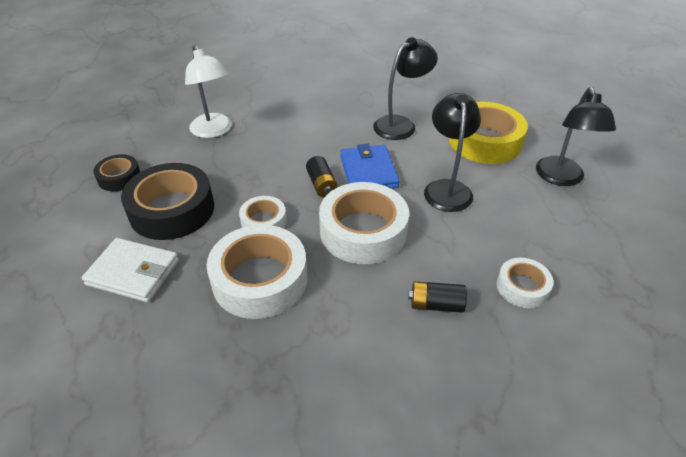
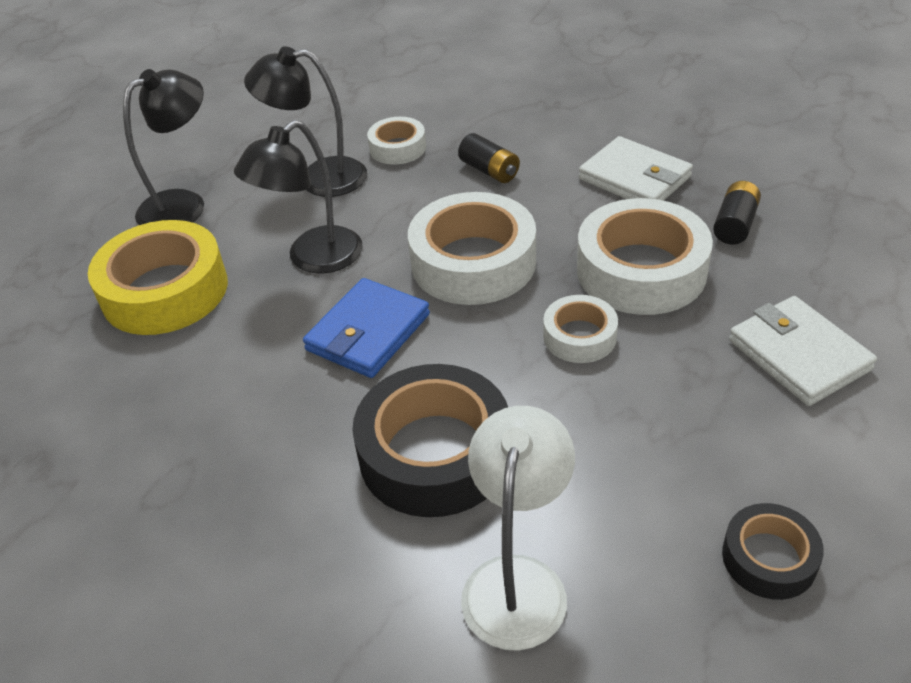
camera: 135 degrees left, 0 degrees up
black tape [121,163,214,240] -> black tape moved to [352,364,508,517]
black battery [306,156,338,198] -> black battery moved to [713,181,761,244]
black lamp [373,37,438,140] -> black lamp moved to [244,46,367,197]
none -> white wallet [579,136,693,201]

